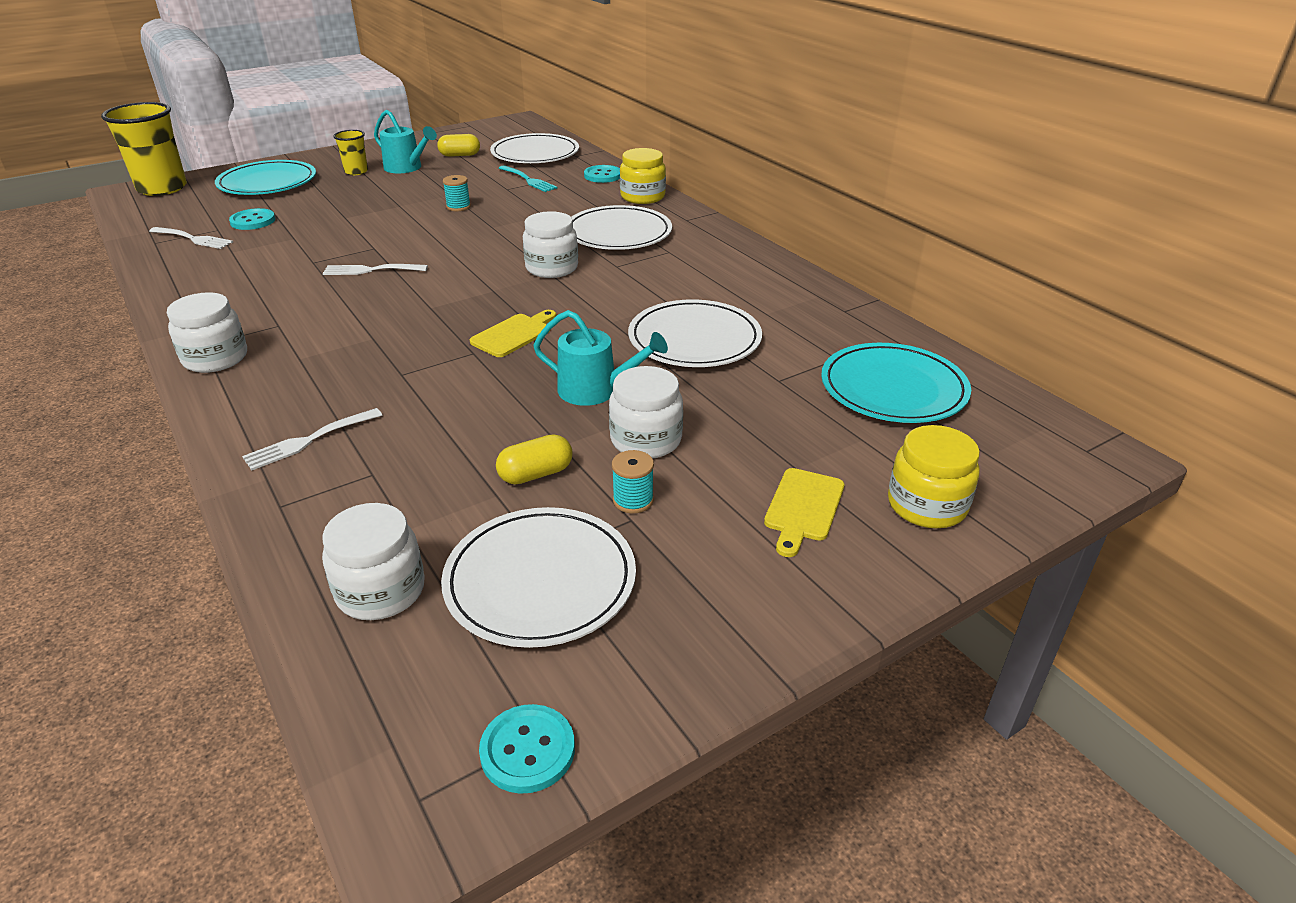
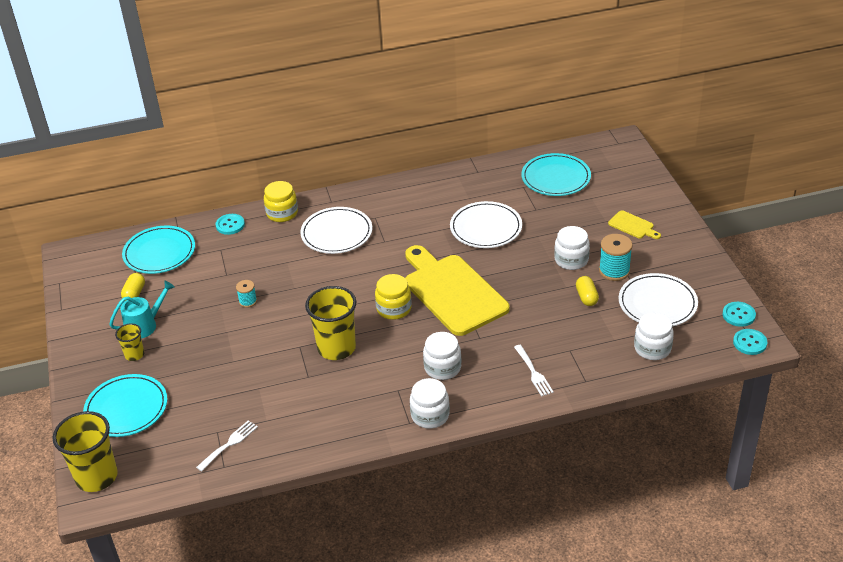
camera: 70 degrees left, 5 degrees up
turquoise button [229,208,275,230] -> turquoise button moved to [733,329,768,355]
white fork [323,264,428,275] -> yellow cup [305,286,356,360]
yellow cutting board [470,310,556,357] -> yellow cutting board [405,245,509,336], size x2.40
white plate [490,133,579,163] -> turquoise plate [122,226,195,274]
turquoise fork [499,165,558,192] -> none
white jar [523,211,578,278] -> white jar moved to [423,332,461,380]
turquoise watering can [533,310,668,406] -> none
turquoise spool [612,450,654,513] -> turquoise spool [599,234,633,281], size x1.71
yellow jar [888,425,980,528] -> yellow jar moved to [375,274,412,320]

